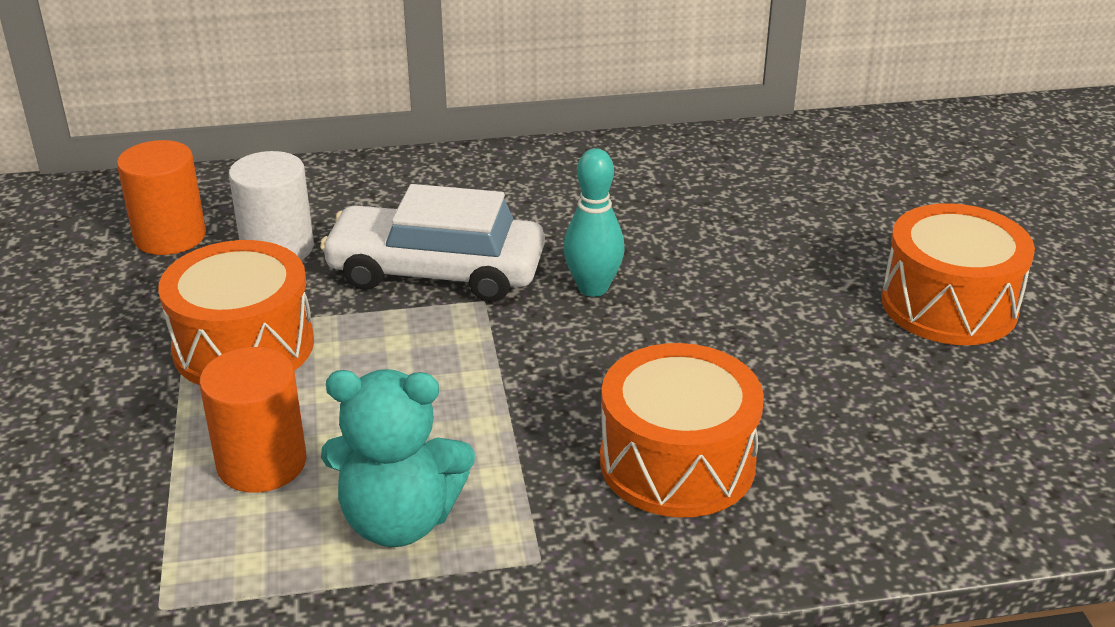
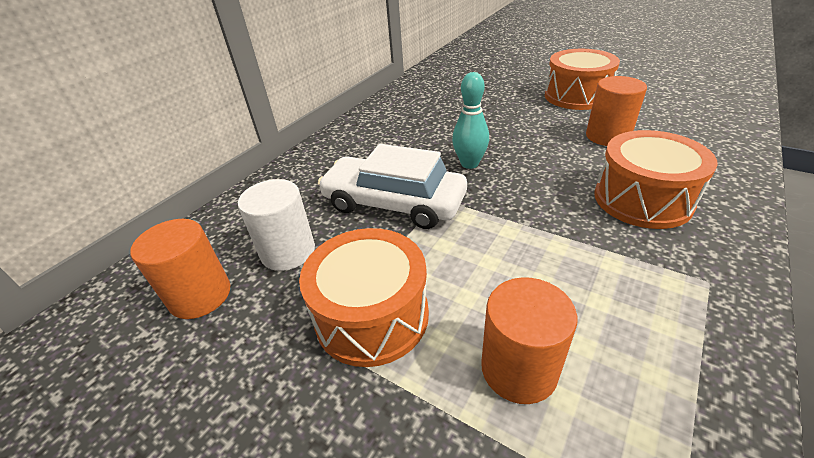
camera: 45 degrees left, 5 degrees up
white car [320,184,545,302] -> white car turned 60 degrees clockwise [318,144,467,229]
turquoise teddy bear [321,369,475,547] -> none
none -> orange cylinder [586,76,647,146]

